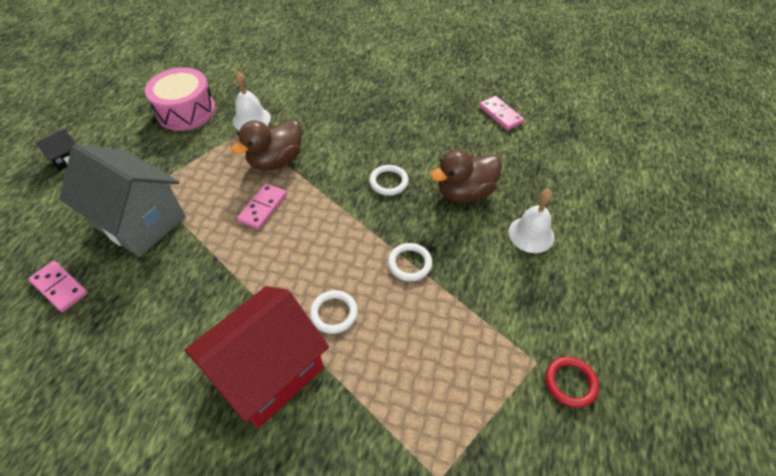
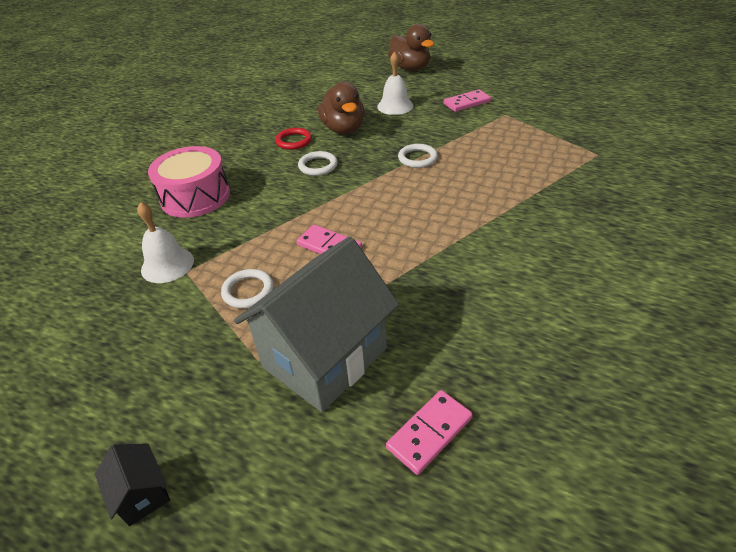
camera: 80 degrees left, 10 degrees down
pink drum [145,67,216,131] -> pink drum moved to [148,146,230,218]
red house [184,286,329,428] -> none
brown duck [231,120,302,171] -> brown duck moved to [388,24,434,71]
white ring [310,290,358,334] -> white ring moved to [221,269,273,308]
pink domino [479,96,524,130] -> pink domino moved to [444,89,491,112]
red ring [546,356,599,408] -> red ring moved to [275,128,312,150]

